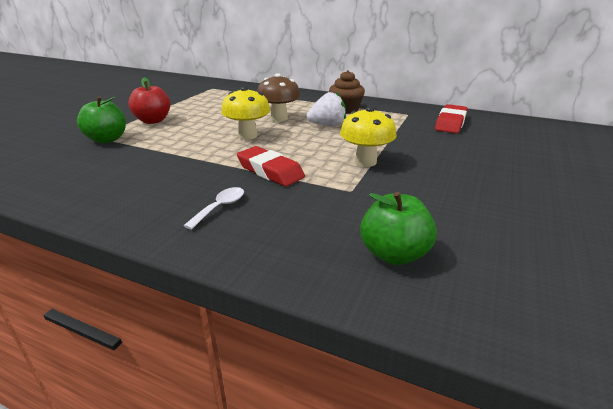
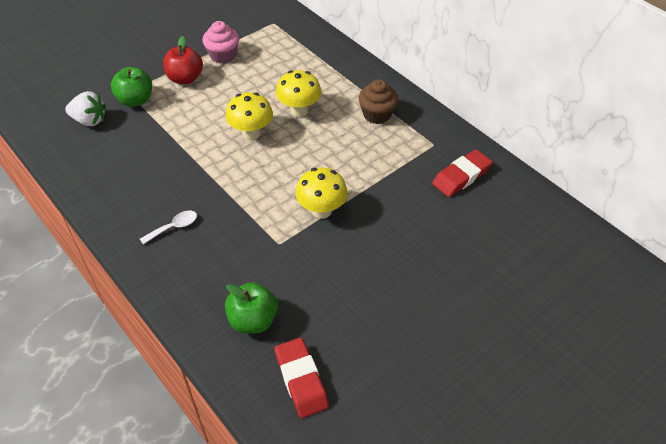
camera: 25 degrees right, 20 degrees up
red eraser [237,146,305,187] -> red eraser moved to [275,338,329,418]
brown mushroom [257,73,300,122] -> yellow mushroom [276,70,321,117]
white strawberry [307,92,346,126] -> white strawberry moved to [65,91,106,126]
none -> pink cupcake [202,21,239,64]

